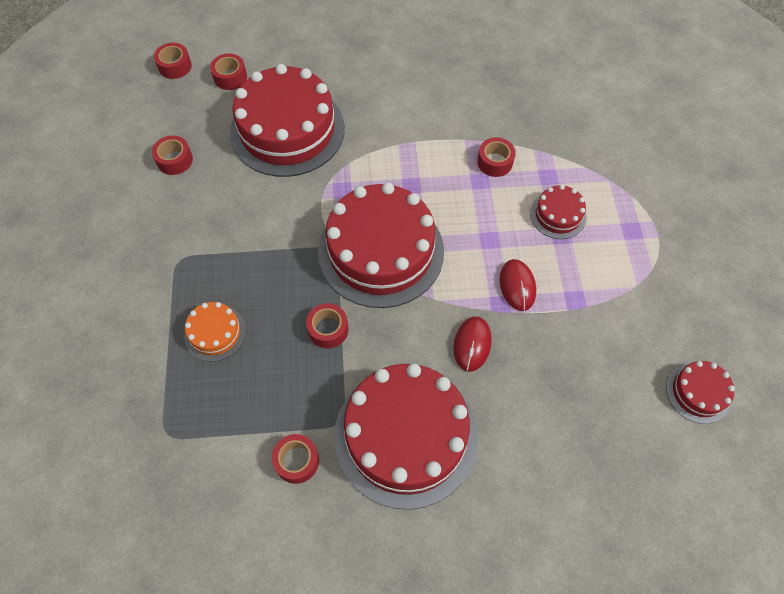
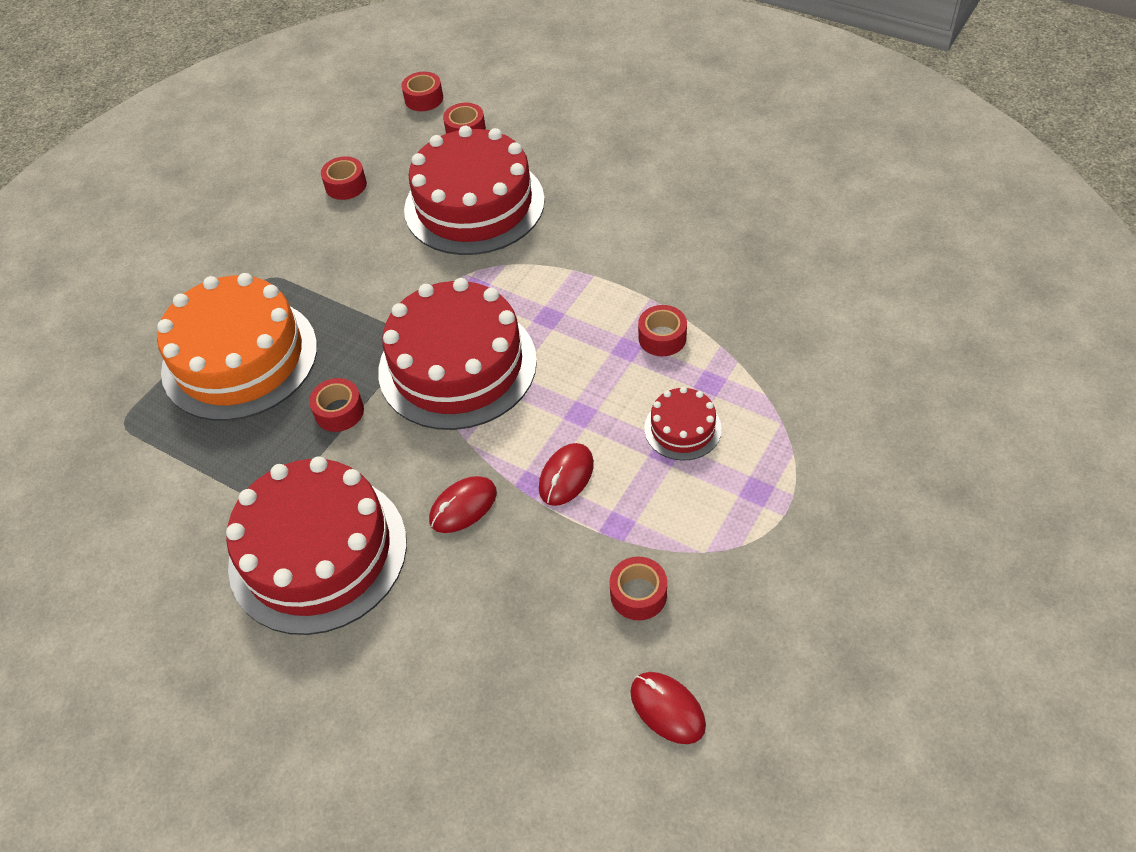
camera: 40 degrees right, 10 degrees down
orange cake [184,302,246,362] -> orange cake [157,273,317,421], size x2.19
red tape [272,434,319,484] -> red tape moved to [610,557,667,620]
red cake [666,361,735,424] -> red mouse [630,672,706,744]

